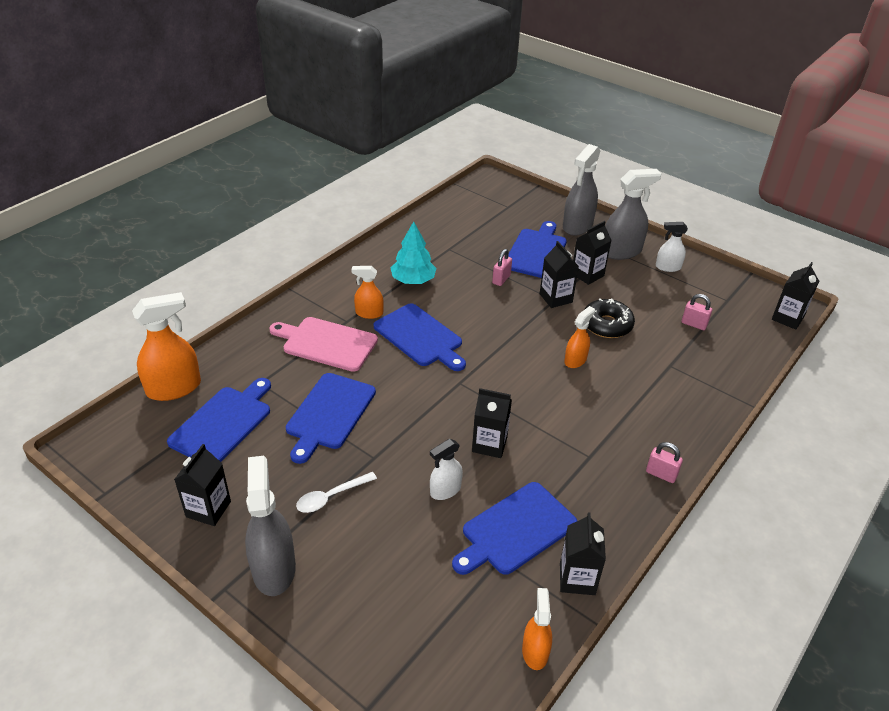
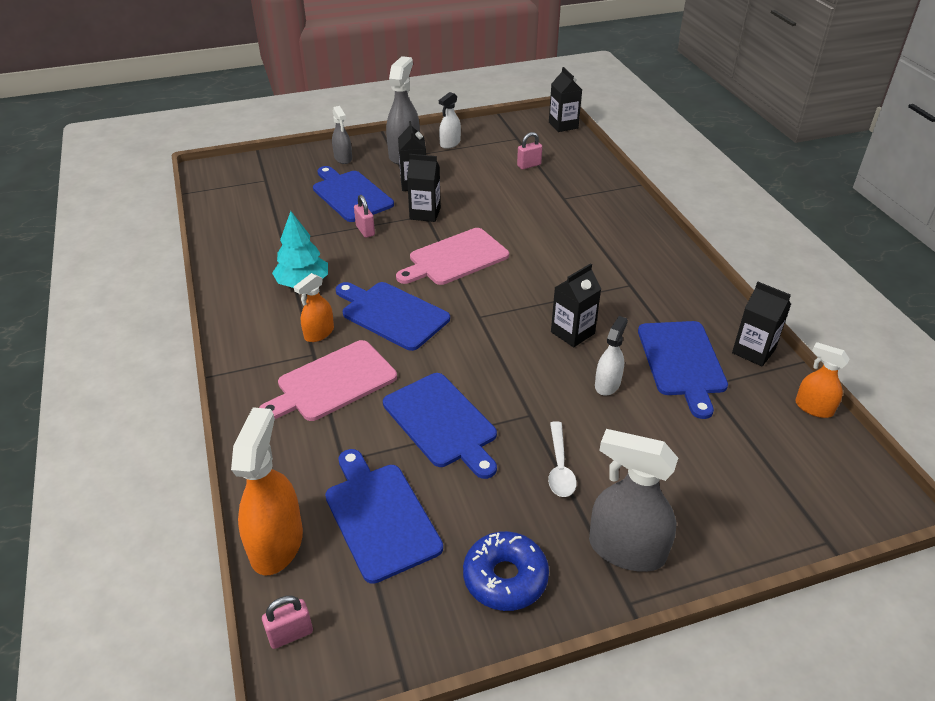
camera: 55 degrees left, 0 degrees up
black carton [174,444,231,526] -> blue donut [463,531,549,611]
blue cutting board [374,303,466,371] -> blue cutting board turned 135 degrees counterclockwise [336,282,450,351]
white spray bottle [430,439,463,500] -> white spray bottle turned 150 degrees counterclockwise [595,316,628,396]
grey spray bottle [563,144,600,236] -> grey spray bottle [332,106,352,164], size x0.57
orange spray bottle [564,306,595,368] -> none
black donut [584,299,635,338] -> none
pink padlock [646,442,683,483] -> pink padlock moved to [262,596,313,649]
none -> pink cutting board [396,228,509,285]

